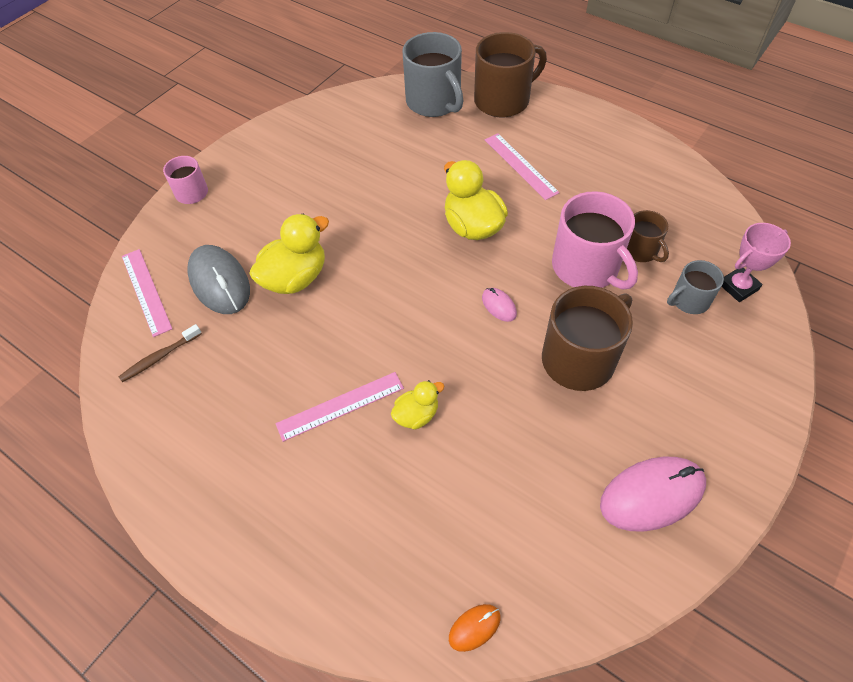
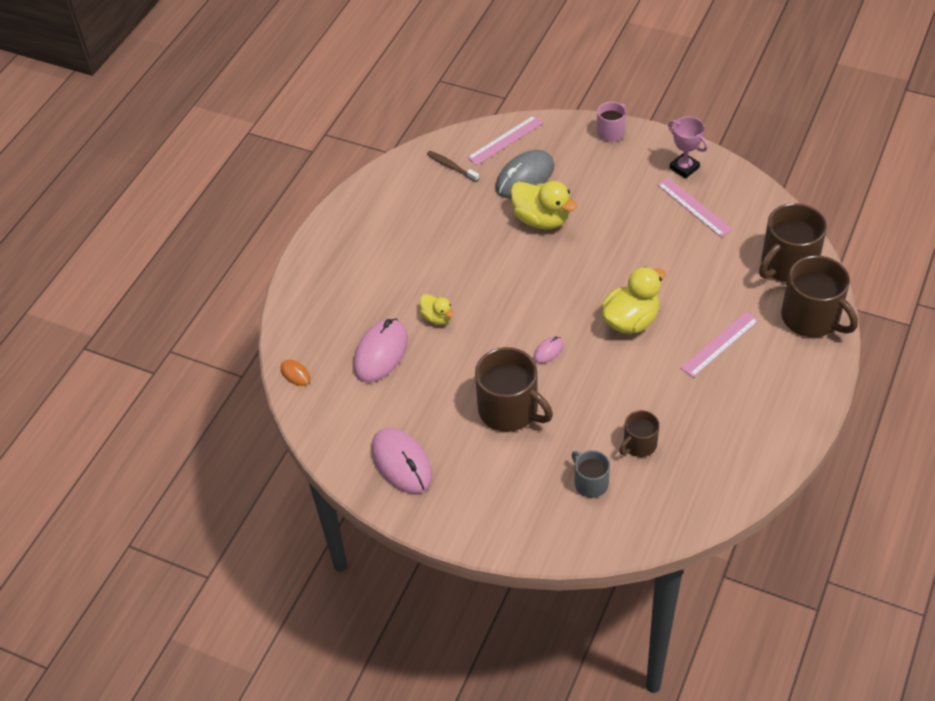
camera: 80 degrees right, 5 degrees down
pink ruler [276,372,404,442] -> pink ruler moved to [657,178,732,237]
grey mug [403,32,463,117] -> brown mug [759,203,827,282]
pink mug [552,191,638,290] -> none
pink trophy [722,223,791,302] -> pink trophy moved to [668,117,708,179]
none -> pink mouse [353,319,408,383]

